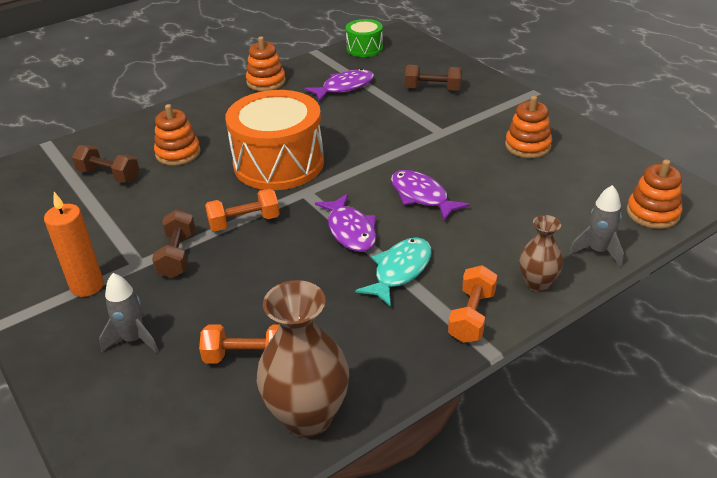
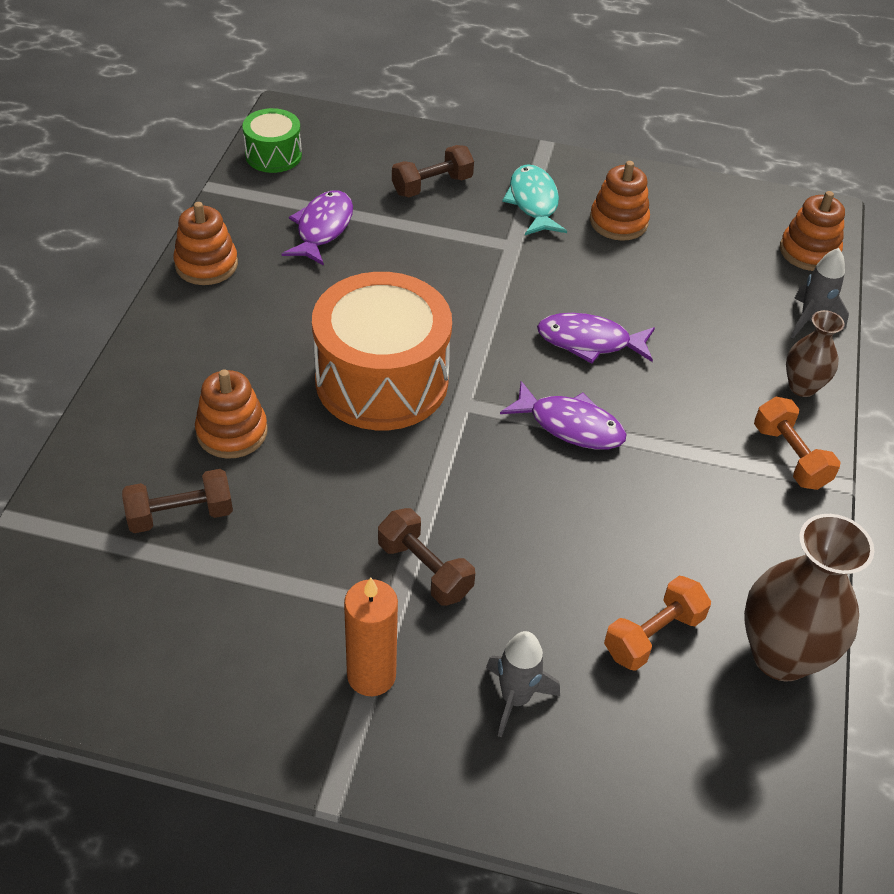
camera: 45 degrees left, 10 degrees up
orange dumbbell [205,189,280,231] -> none
turquoise fish [355,237,432,307] -> turquoise fish moved to [502,164,567,235]

